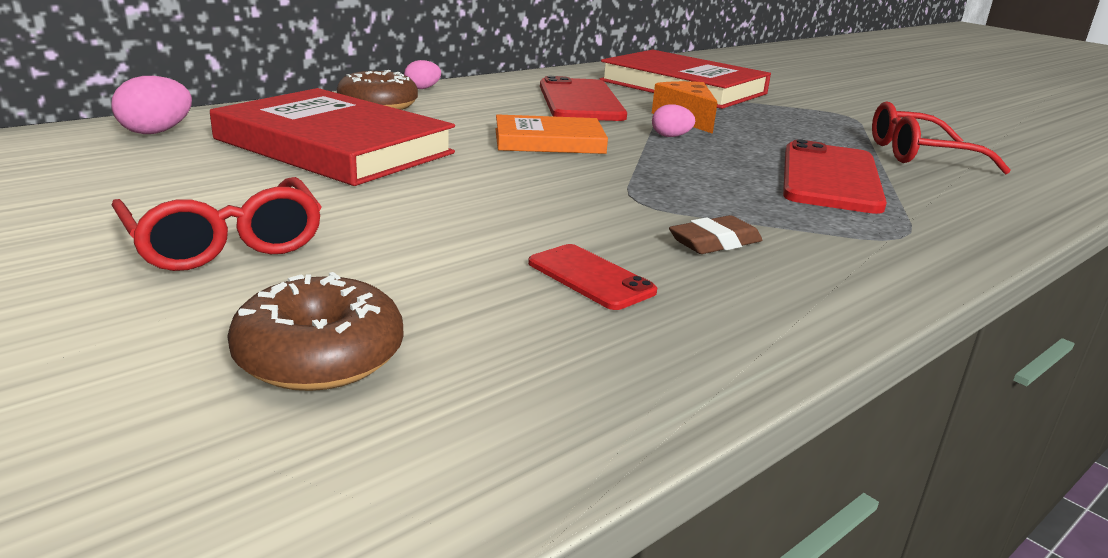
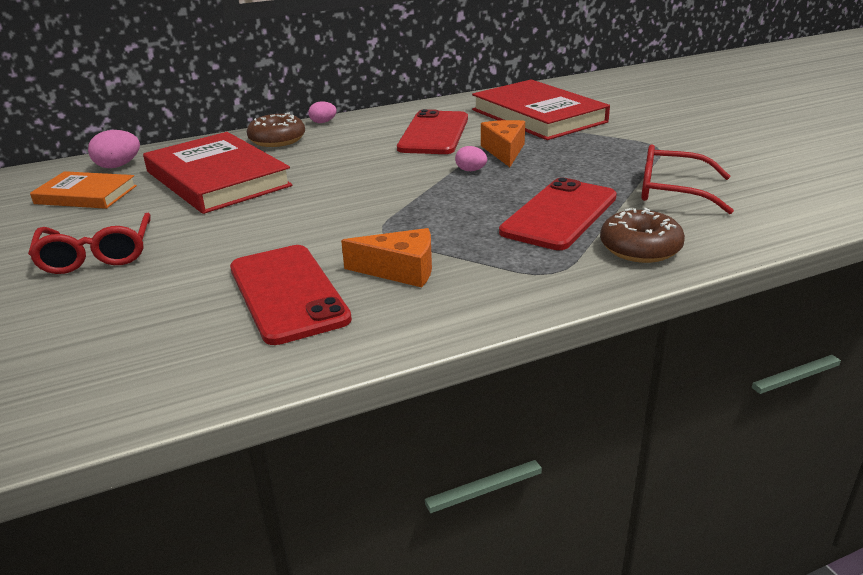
camera: 20 degrees right, 5 degrees up
brown donut [227,272,403,391] -> brown donut moved to [600,208,685,263]
orange book [496,114,608,154] -> orange book moved to [30,171,137,209]
red phone [528,244,657,310] -> red phone [230,245,352,345], size x1.96
brown eraser [669,215,762,254] -> orange cheese [341,228,432,287]

